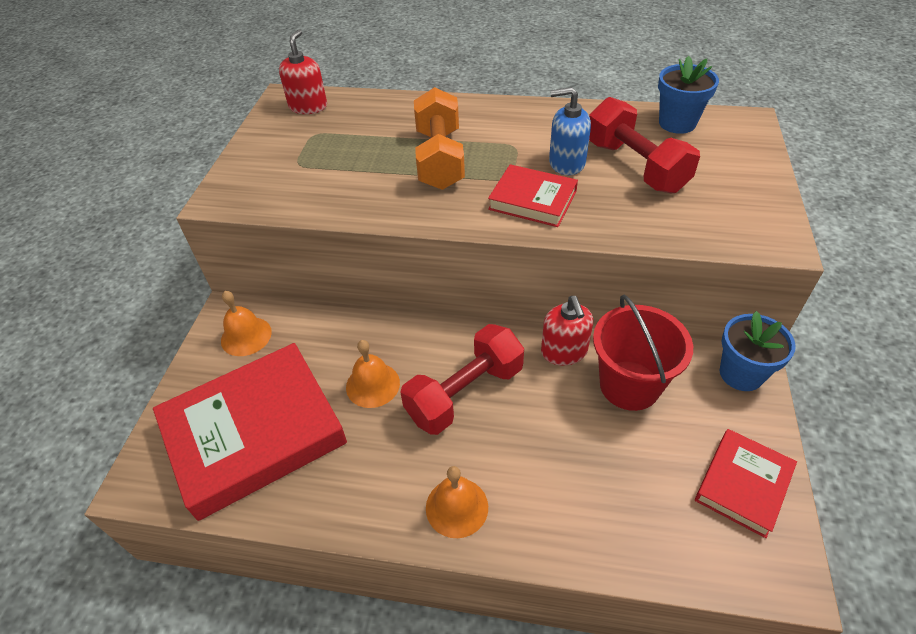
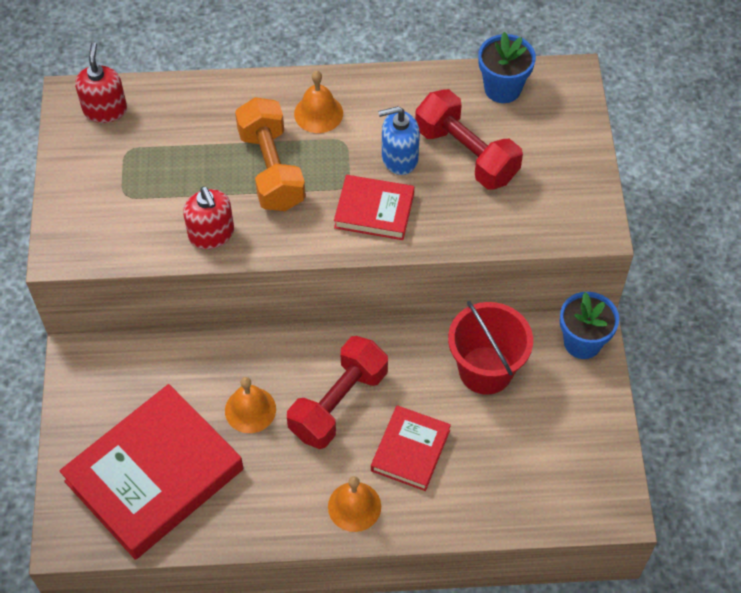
camera: 15 degrees left, 10 degrees up
orange bell [221,291,272,356] -> orange bell moved to [294,71,343,133]
red soap dispenser [541,296,593,366] -> red soap dispenser moved to [183,186,234,249]
red book [695,429,797,538] -> red book moved to [371,405,451,491]

